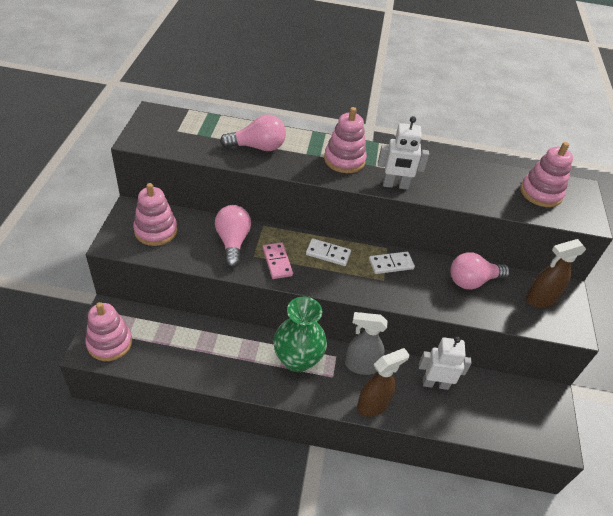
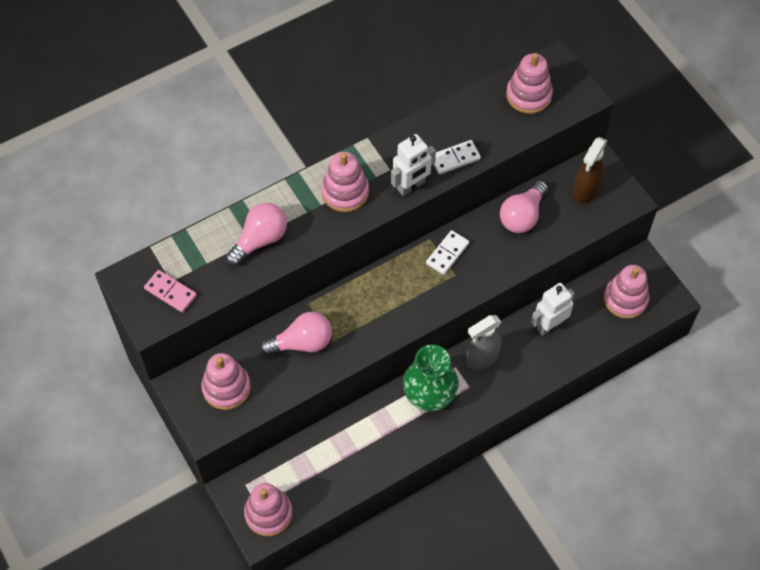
camera: 35 degrees left, 15 degrees up
pink light bulb [215,205,251,267] -> pink light bulb turned 120 degrees clockwise [260,312,332,356]
pink domino [263,242,293,279] -> pink domino moved to [144,270,197,313]
white domino [306,238,351,266] -> white domino moved to [433,140,481,174]
brown spray bottle [357,348,409,417] -> none
none -> pink stacking toy [604,265,649,319]

